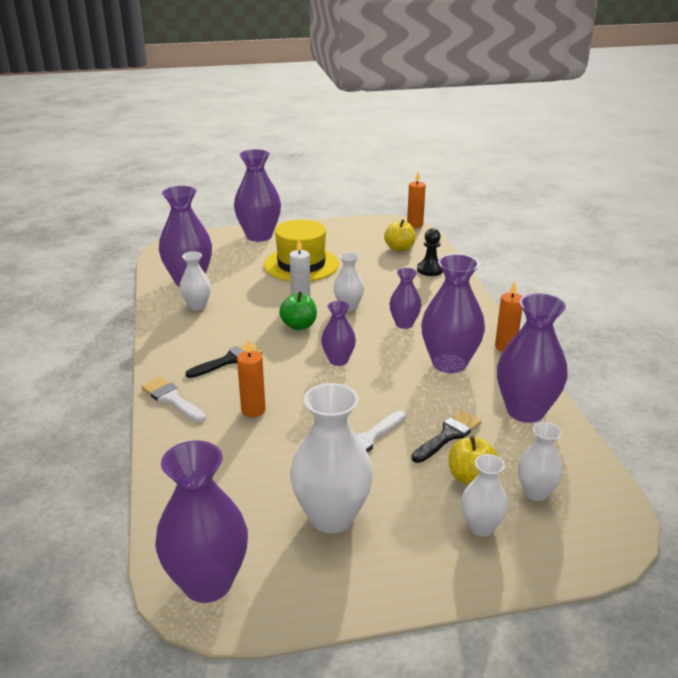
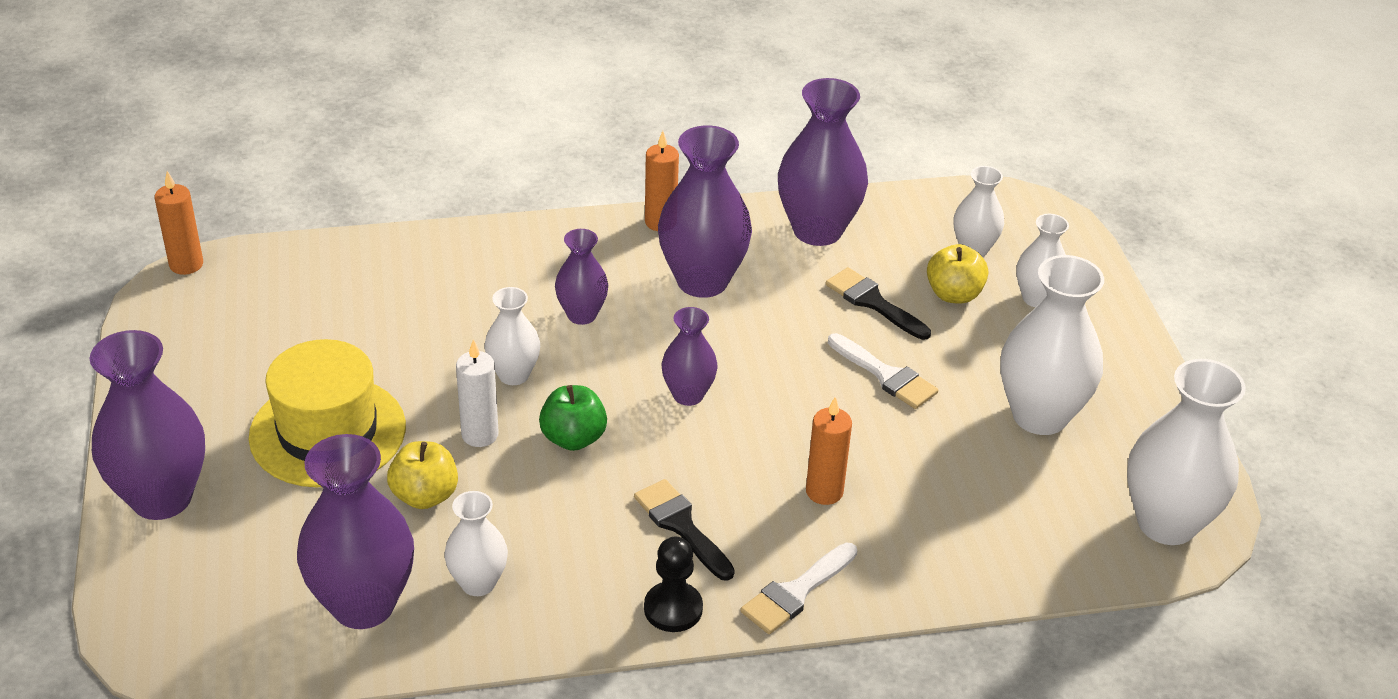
camera: 90 degrees left, 10 degrees up
purple vase [155,440,248,603] -> white vase [1127,359,1246,545]
yellow apple [384,219,416,252] -> yellow apple moved to [387,441,458,509]
black pawn [417,228,443,276] -> black pawn moved to [644,537,703,632]

